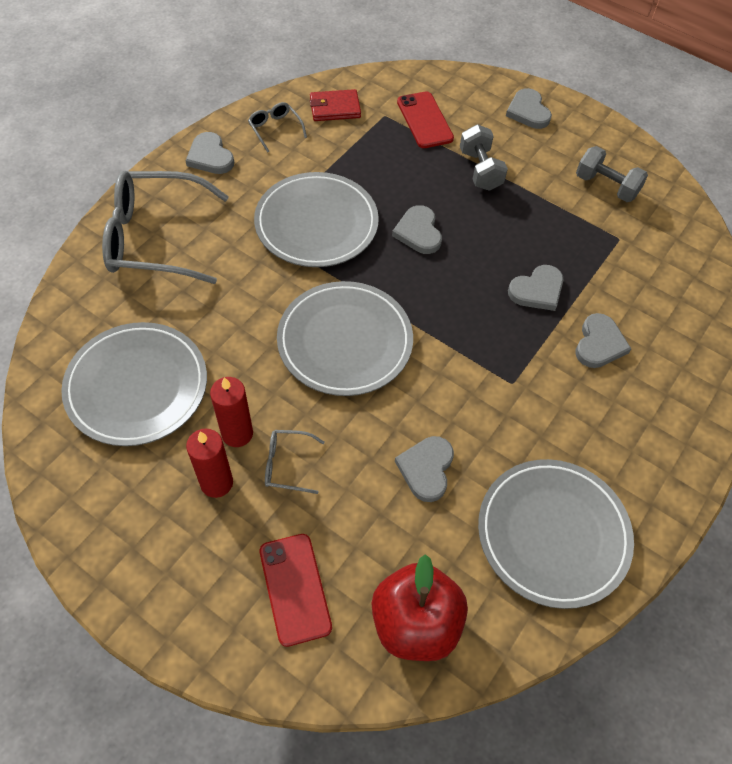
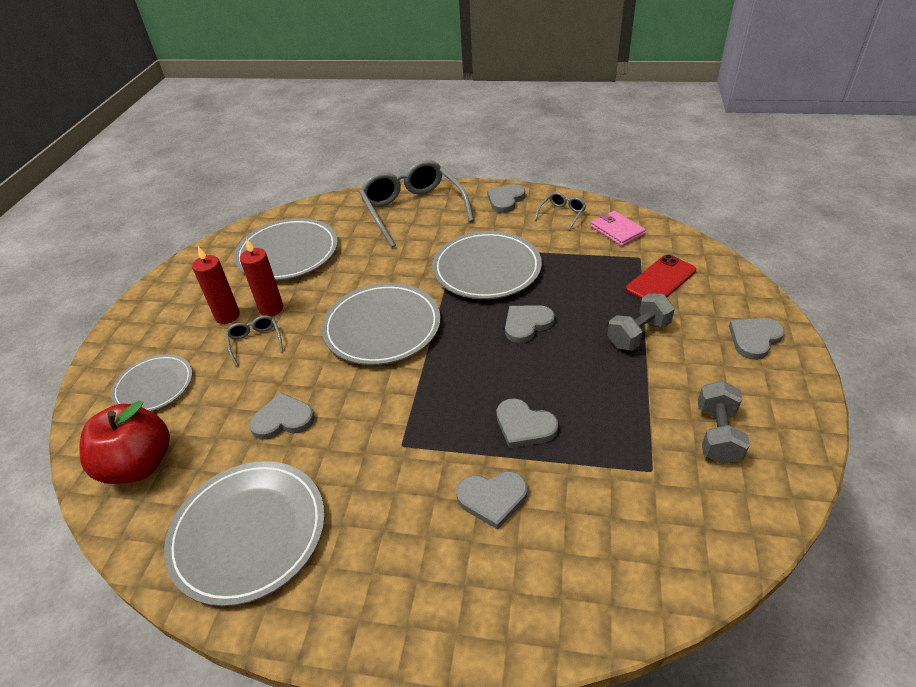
camera: 70 degrees right, 15 degrees down
red phone [259,534,332,647] -> grey plate [111,354,192,412]
red wallet [310,89,361,121] -> pink wallet [591,211,646,246]

